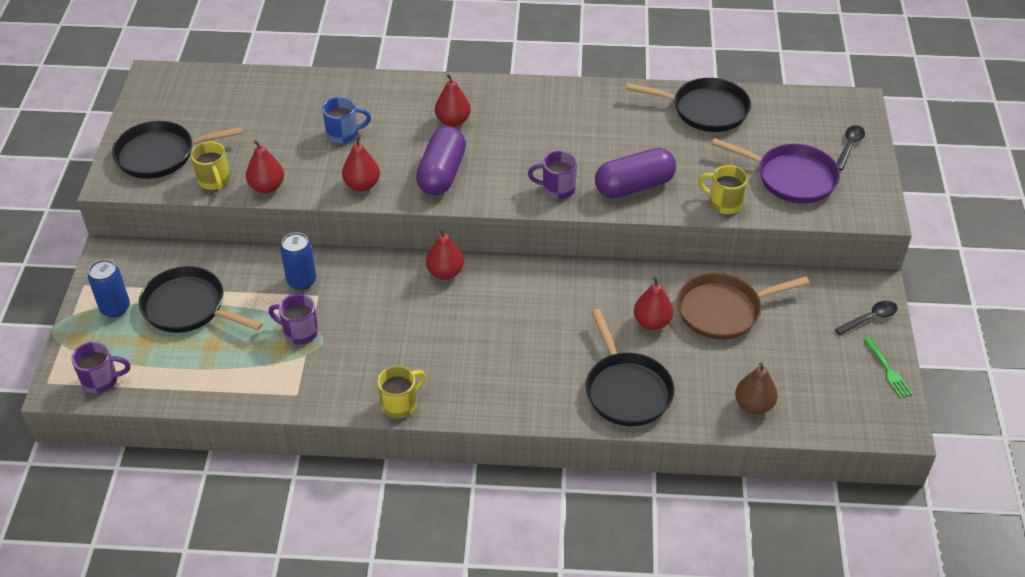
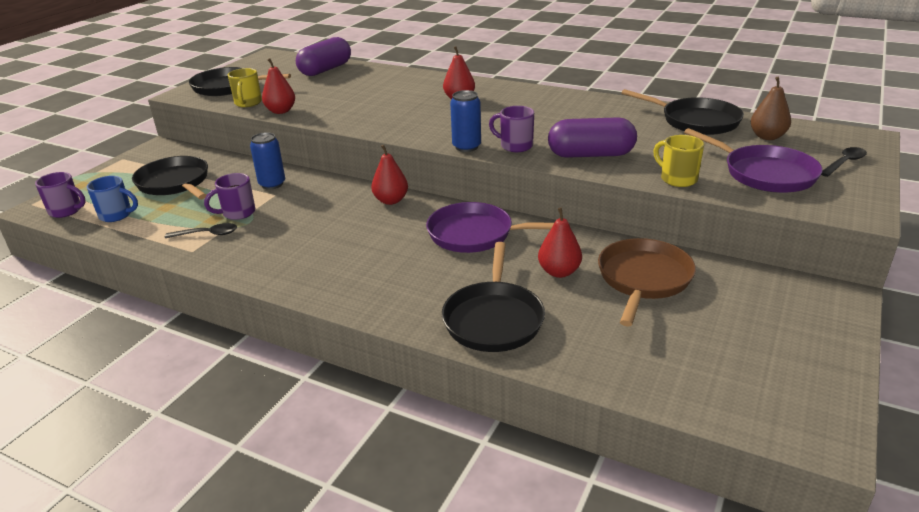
camera: 25 degrees right, 15 degrees down
blue can [88,260,130,317] -> blue can moved to [450,90,481,152]
purple mug [269,294,318,345] -> purple mug turned 75 degrees counterclockwise [204,173,255,220]
blue mug [322,97,371,144] -> blue mug moved to [87,176,138,222]
red pear [342,136,380,191] -> none
yellow mug [377,366,426,419] -> none
purple capsule [416,126,466,195] -> purple capsule moved to [296,37,351,76]
brown pan [677,273,810,340] -> brown pan turned 105 degrees clockwise [598,238,696,327]
brown pear [735,362,778,415] -> brown pear moved to [751,77,791,140]
black spoon [835,301,897,335] -> black spoon moved to [165,223,237,238]
green fork [863,337,913,399] -> none
none -> purple pan [426,202,554,253]

